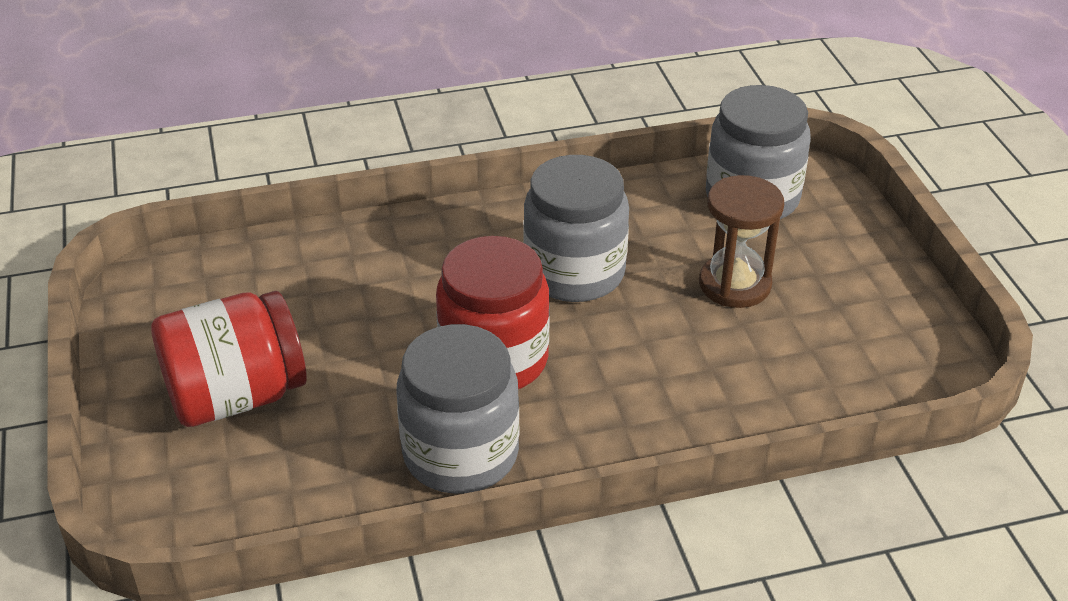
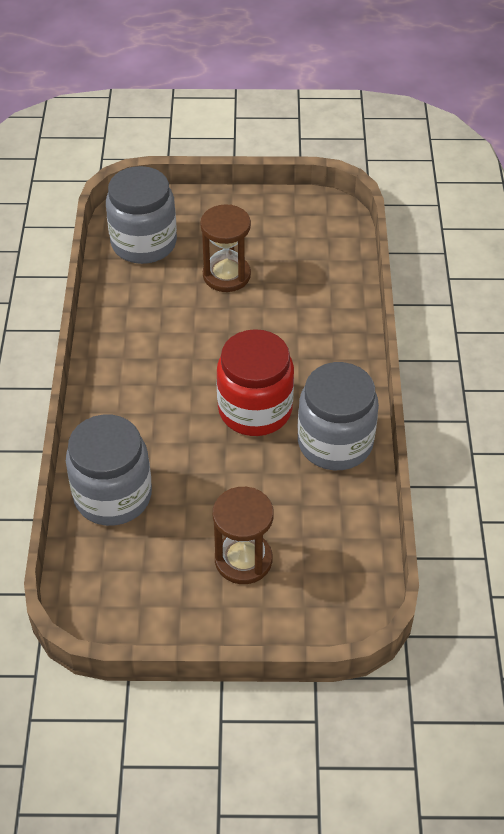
camera: 75 degrees left, 10 degrees up
red jar [151,291,307,427] -> brown hourglass [213,487,274,584]
grey jar [523,155,629,302] -> grey jar moved to [66,415,152,526]

